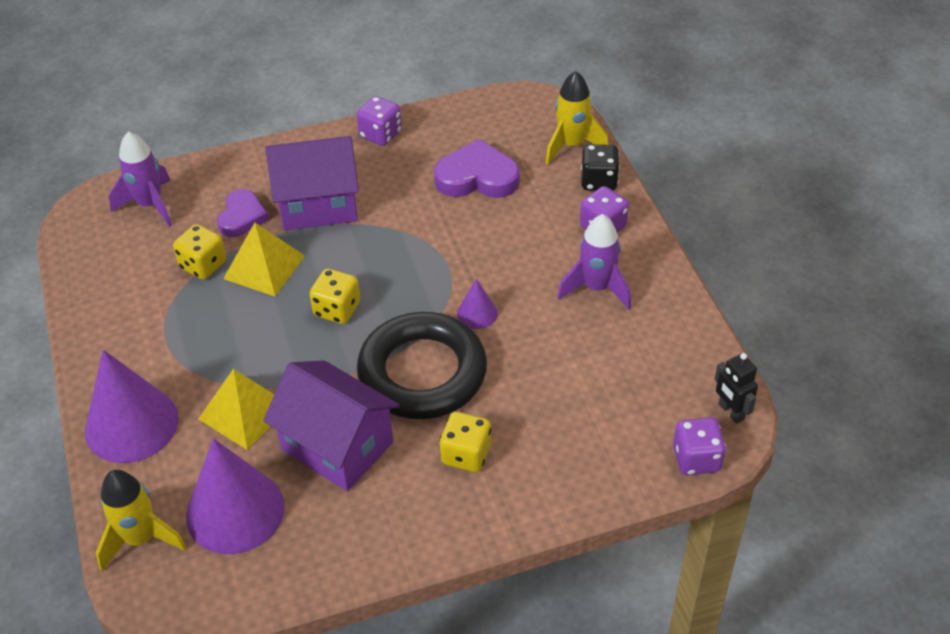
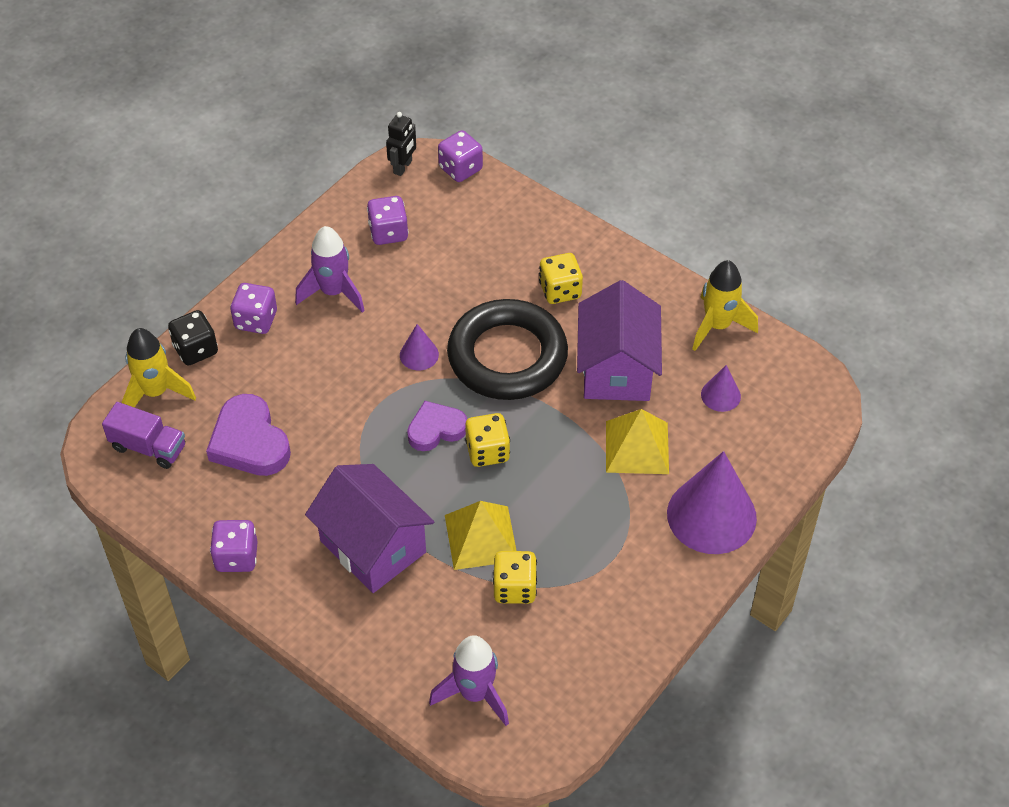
camera: 125 degrees left, 5 degrees up
yellow rocket [96,470,187,571] -> yellow rocket moved to [692,260,758,351]
purple cone [186,438,285,554] -> purple cone [701,365,741,412], size x0.47
purple heart [217,189,269,237] -> purple heart moved to [407,401,467,451]
none -> purple truck [102,402,185,469]
none -> purple dice [367,196,409,245]

